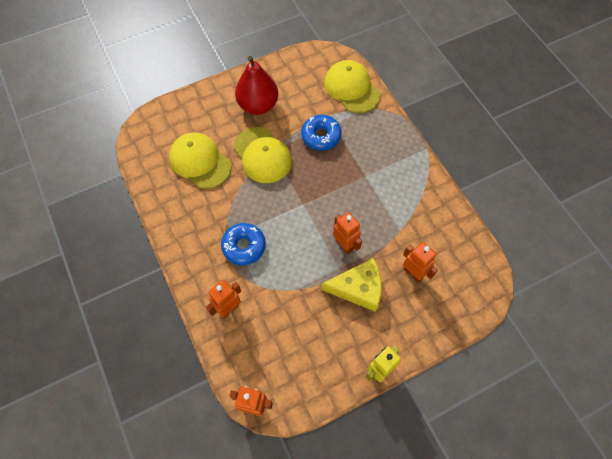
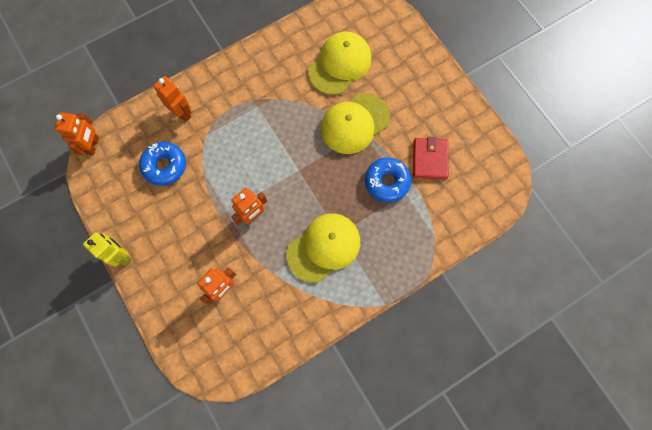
camera: 85 degrees right, 10 degrees up
blue donut [221,223,266,265] -> blue donut moved to [139,142,186,186]
red pear [235,56,278,115] -> none
yellow cheese [321,258,382,312] -> none
yellow cap [324,60,380,113] -> yellow cap moved to [287,213,360,283]
none -> red wallet [413,137,448,179]

